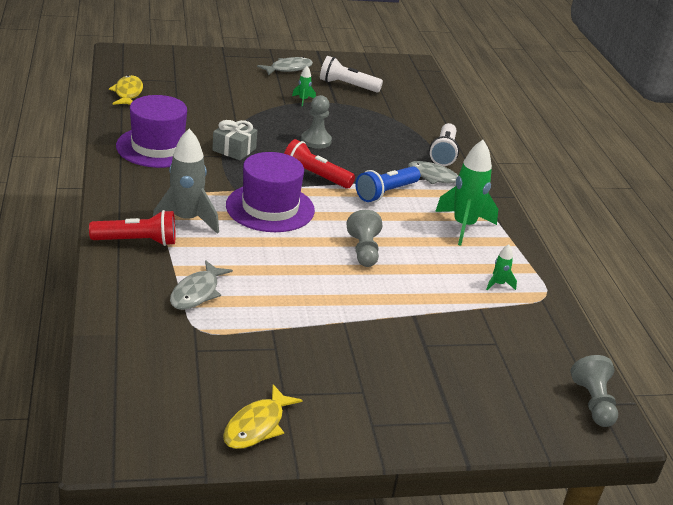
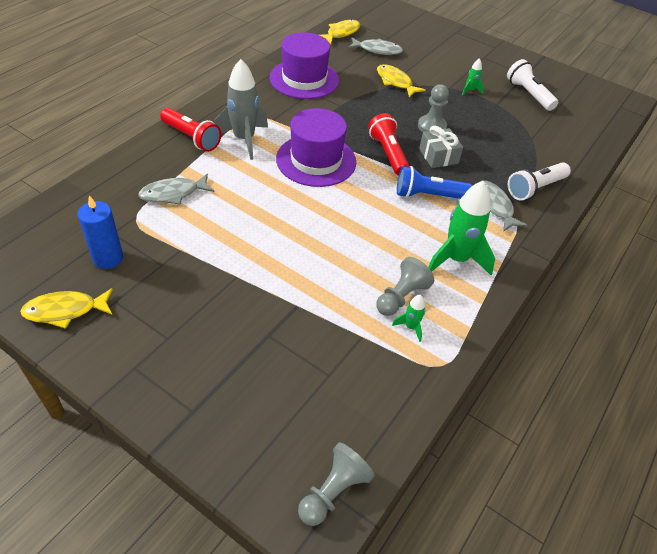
camera: 45 degrees right, 15 degrees up
grey gift [212,120,257,160] -> grey gift moved to [419,126,463,168]
grey fish [257,57,313,76] -> grey fish moved to [348,37,403,55]
grey pawn [346,210,382,267] -> grey pawn moved to [376,257,434,316]
none -> blue candle [78,195,123,269]
none -> yellow fish [377,64,426,97]

